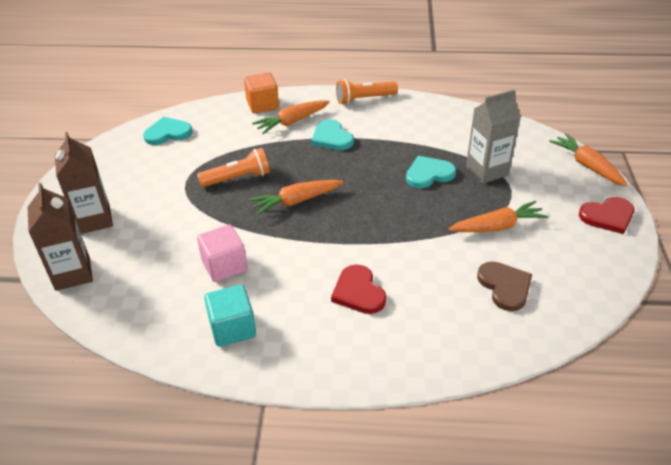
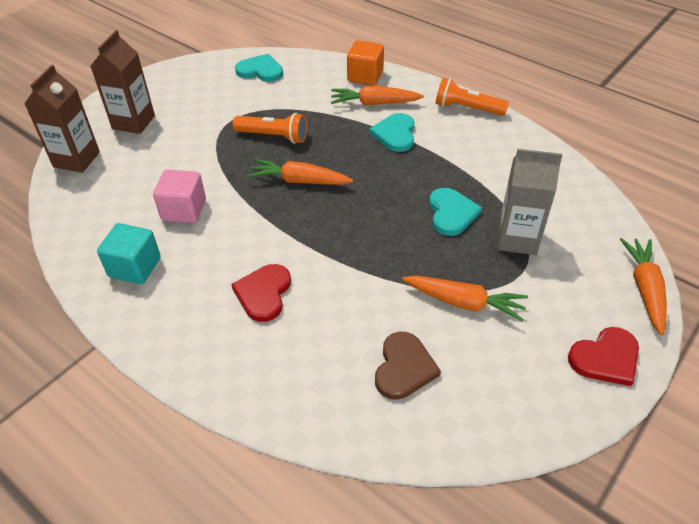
camera: 35 degrees right, 5 degrees up
turquoise heart [406,156,456,188] -> turquoise heart turned 75 degrees clockwise [429,188,482,236]
red heart [579,197,634,234] -> red heart turned 45 degrees counterclockwise [568,327,639,386]

